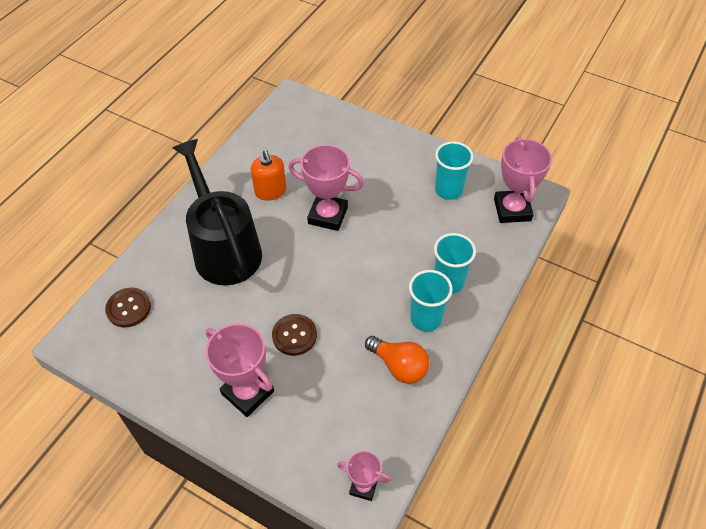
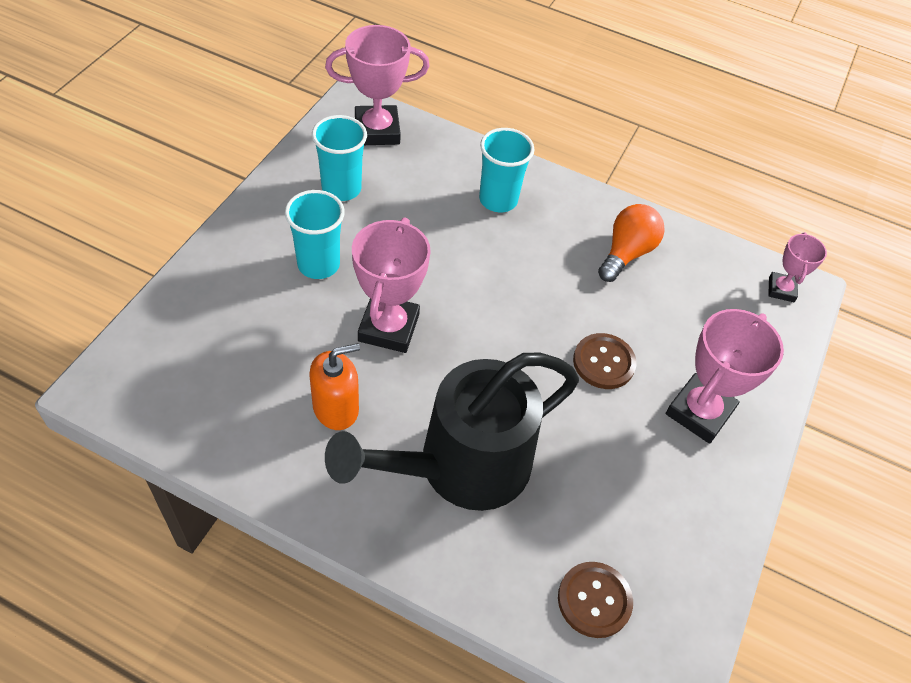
camera: 100 degrees left, 0 degrees up
turquoise cup [409,270,453,332] -> turquoise cup moved to [285,190,345,279]

